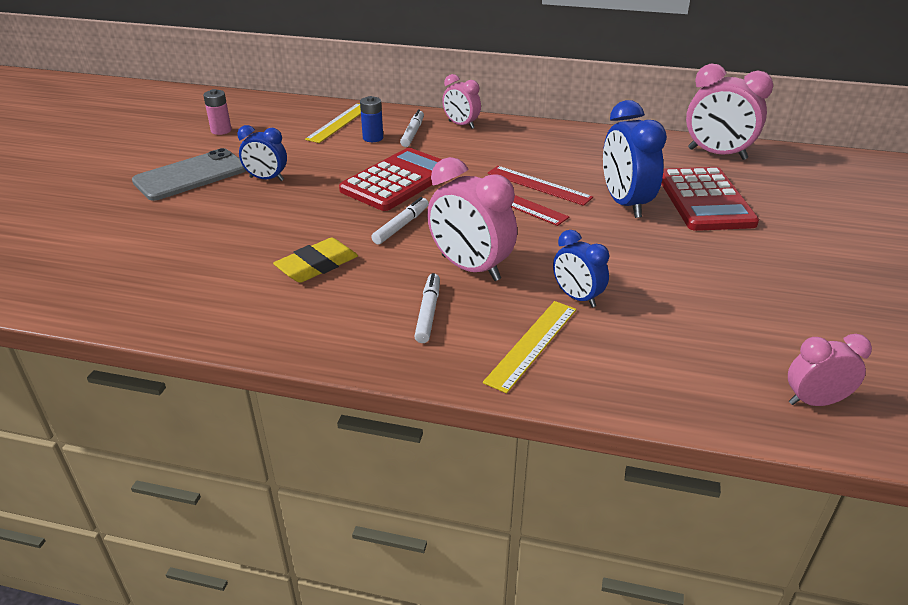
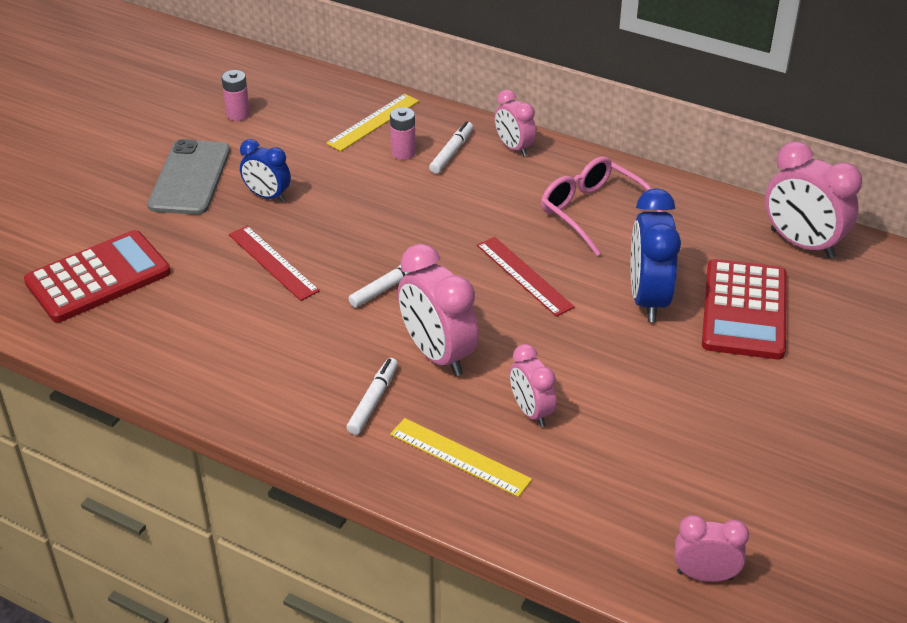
camera: 15 degrees right, 5 degrees up
grey phone [132,148,247,201] -> grey phone turned 60 degrees counterclockwise [147,139,230,215]
yellow eraser [273,238,358,283] -> none
red calculator [339,148,442,211] -> red calculator moved to [24,230,171,322]
blue battery [360,96,383,142] -> pink battery [390,107,416,160]
yellow ruler [483,301,576,393] -> yellow ruler turned 75 degrees clockwise [390,418,532,497]
red ruler [487,166,593,206] -> red ruler moved to [229,226,320,301]
blue clock [553,230,609,307] -> pink clock [510,344,556,427]
none -> pink glasses [541,157,663,256]

